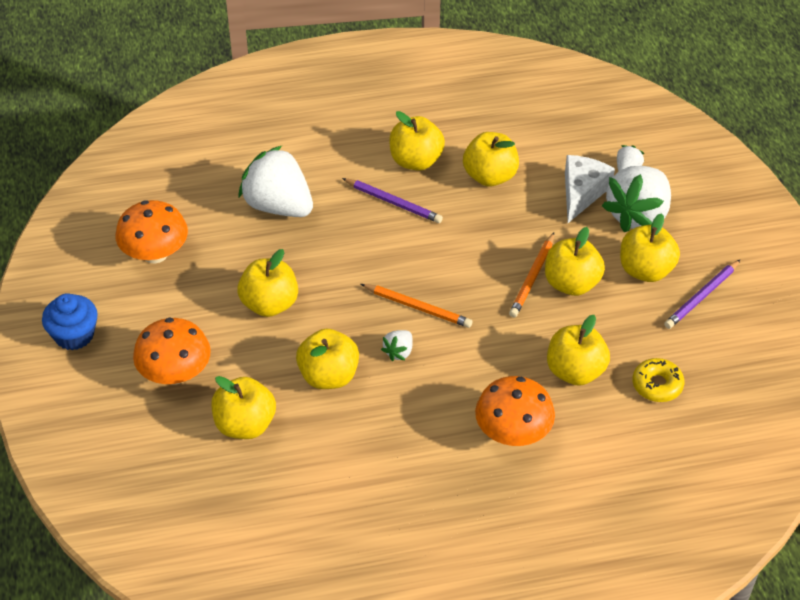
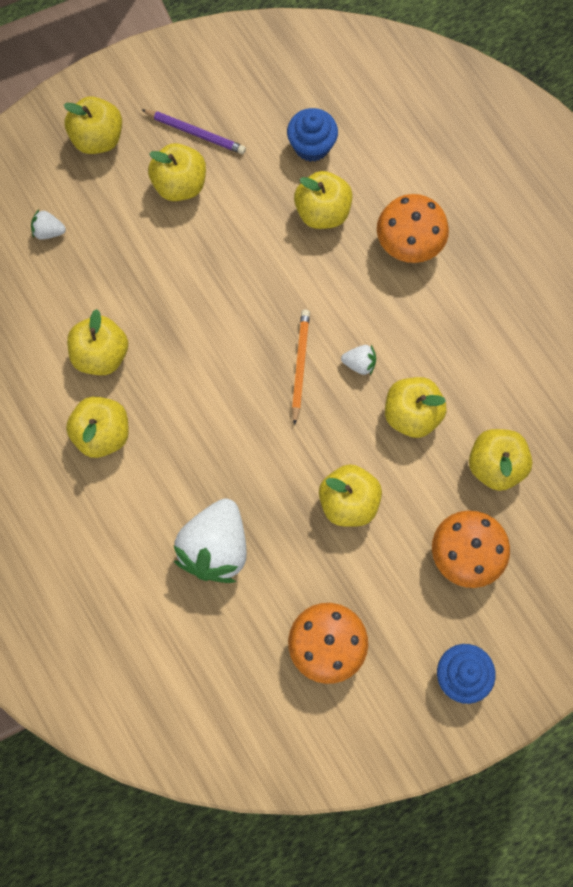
camera: 110 degrees left, 25 degrees up
purple pencil [342,178,443,223] -> none
orange pencil [509,233,554,318] -> none
yellow apple [545,227,605,296] -> yellow apple moved to [64,96,122,154]
white cheese [565,155,615,223] -> none
white strawberry [602,166,671,232] -> none
yellow donut [632,358,684,402] -> blue cupcake [287,108,338,162]

